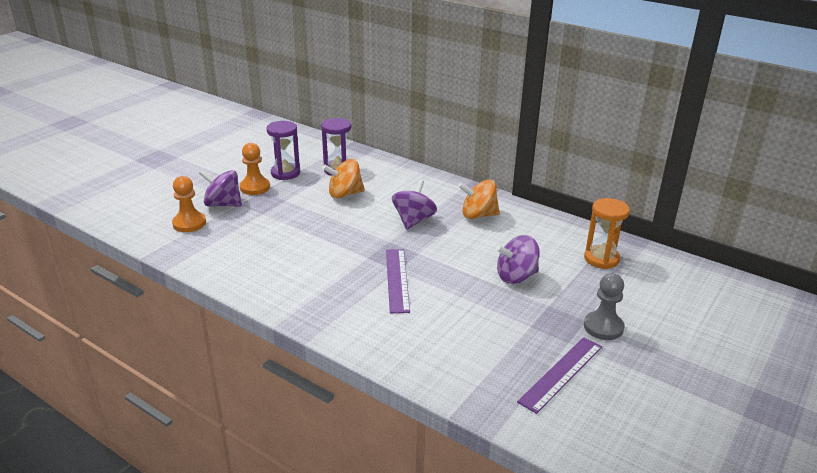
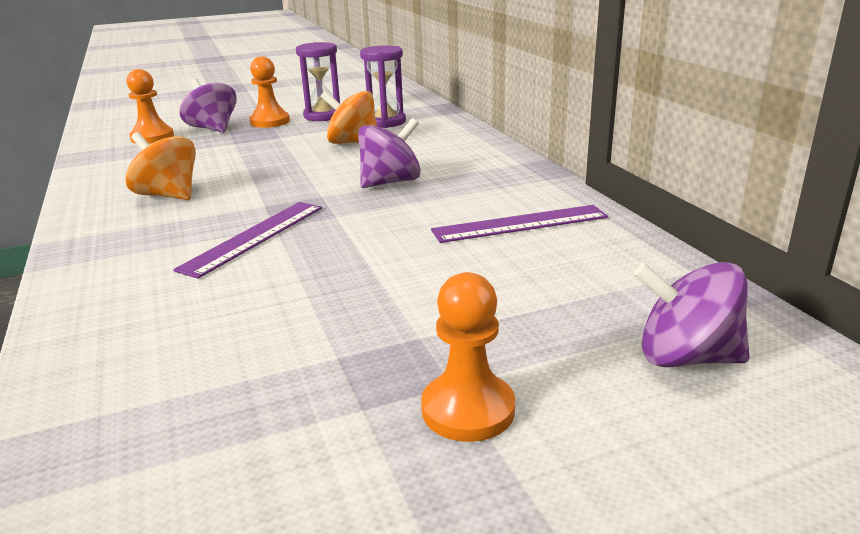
camera: 35 degrees right, 5 degrees down
orange spinning top [458,179,500,219] -> orange spinning top moved to [125,132,196,200]
purple spinning top [496,235,539,284] -> purple spinning top moved to [634,262,750,367]
purple ruler [517,337,602,414] -> purple ruler moved to [431,205,608,243]
orange hourglass [584,198,630,269] -> none
grey pawn [584,273,625,340] -> orange pawn [421,272,515,442]

